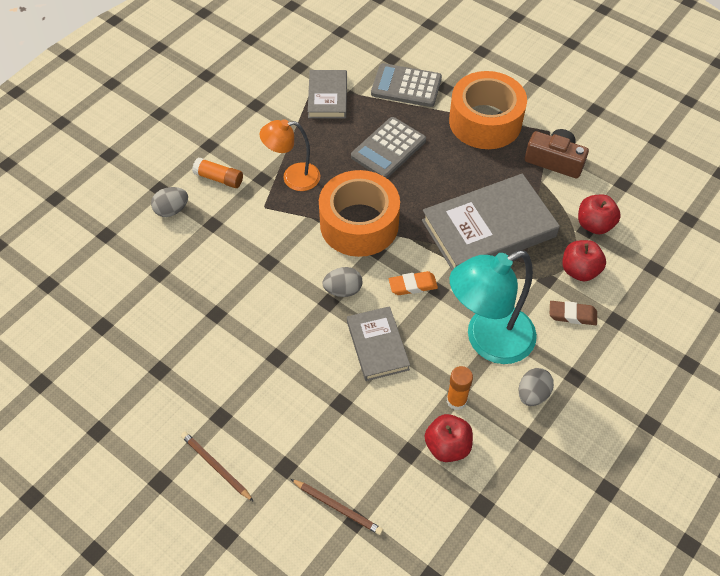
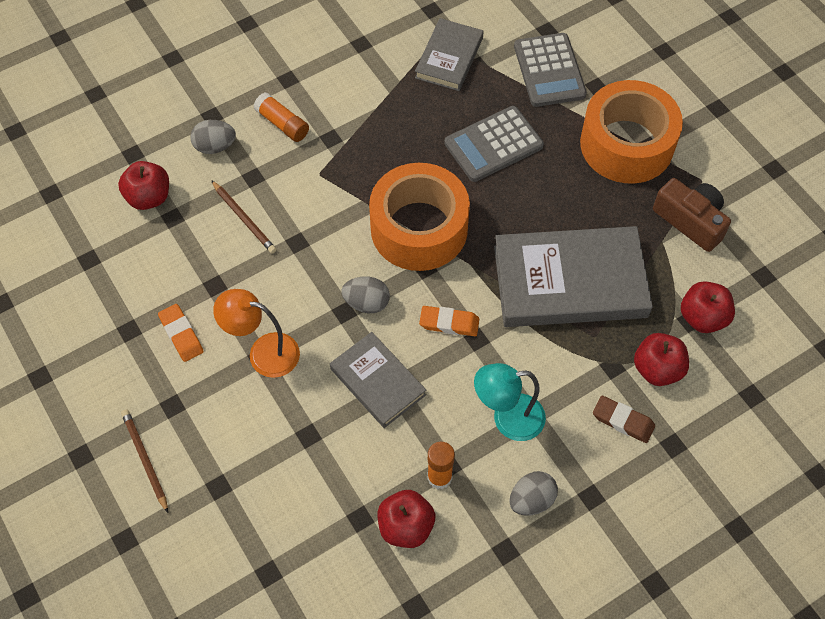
camera: 20 degrees right, 5 degrees up
orange lamp [259,119,320,191] -> orange lamp moved to [213,289,300,378]
brown pencil [291,479,383,535] -> brown pencil moved to [211,180,276,253]
grey book [347,306,410,381] -> grey book turned 45 degrees counterclockwise [330,332,426,428]
grey calculator [371,63,442,107] -> grey calculator turned 135 degrees counterclockwise [514,33,587,107]
turquoise lamp [450,250,537,364] -> turquoise lamp [474,363,546,441], size x0.61
none -> red apple [118,161,169,210]
none -> orange eraser [158,304,204,362]

